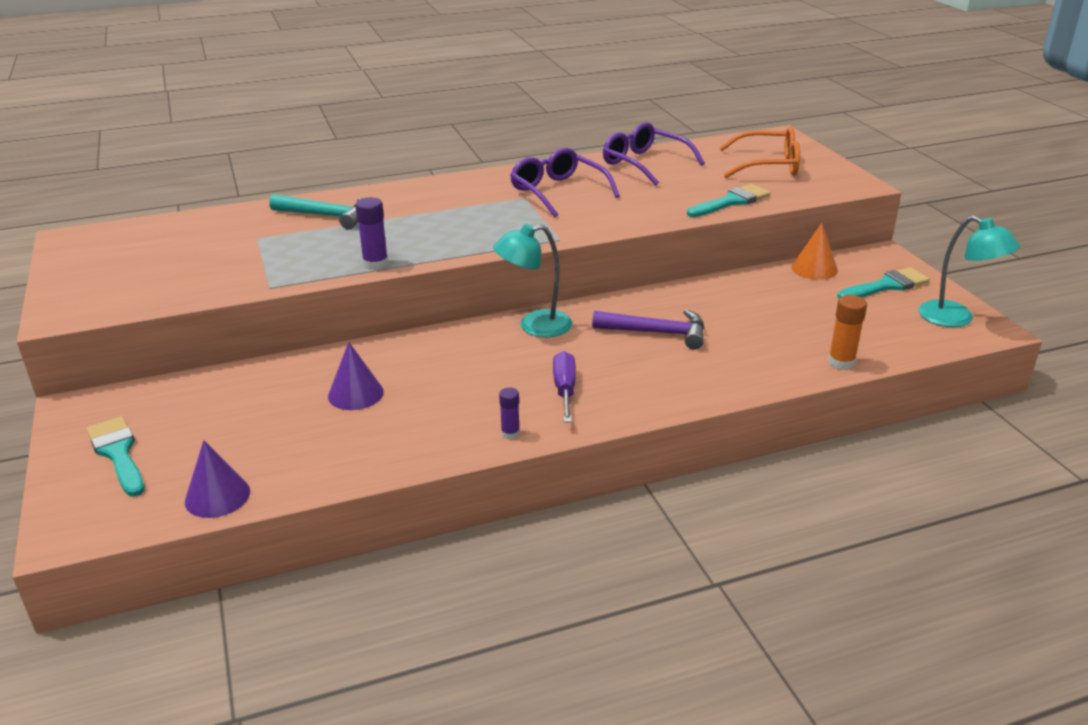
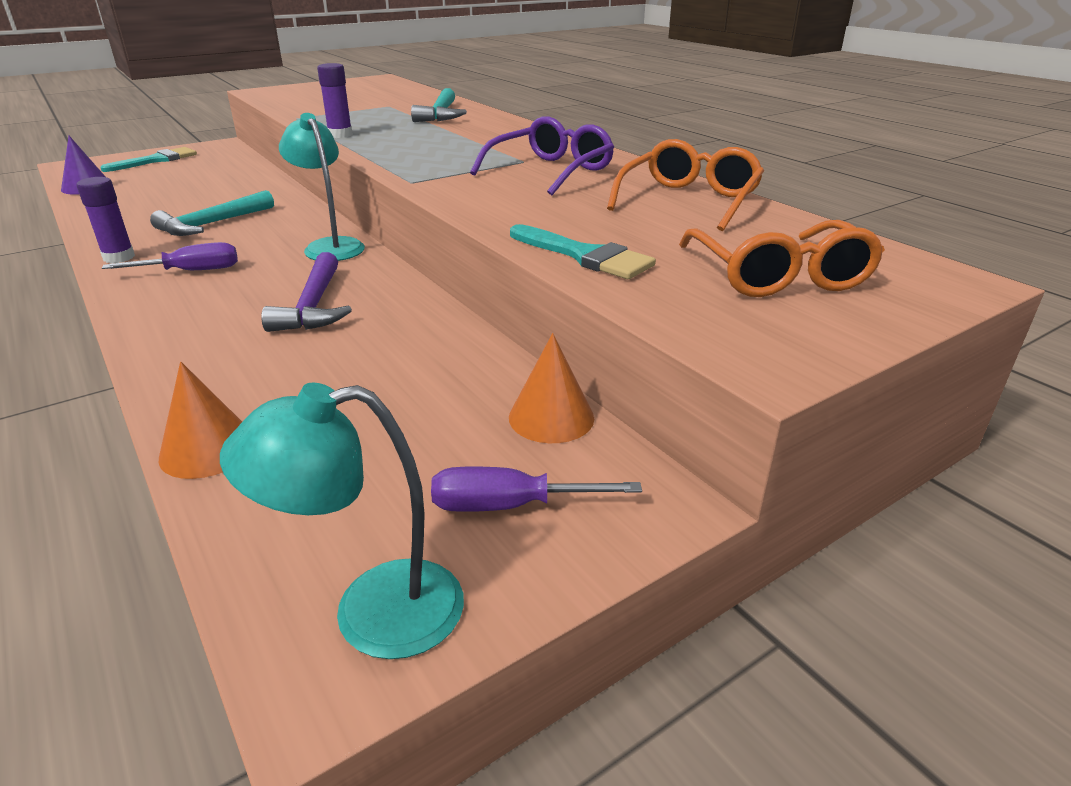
camera: 75 degrees right, 0 degrees up
purple cone [328,342,384,410] -> none
purple glue stick [499,387,520,440] -> purple glue stick [76,177,135,263], size x1.56
purple glasses [603,122,705,186] -> orange glasses [607,139,764,231]
orange glue stick [828,295,867,370] -> orange cone [159,362,242,479]
turquoise brush [837,267,930,299] -> purple screwdriver [431,467,642,512]
turquoise lamp [919,216,1020,327] -> turquoise lamp turned 45 degrees clockwise [220,383,464,659]
none -> turquoise hammer [150,190,274,236]

